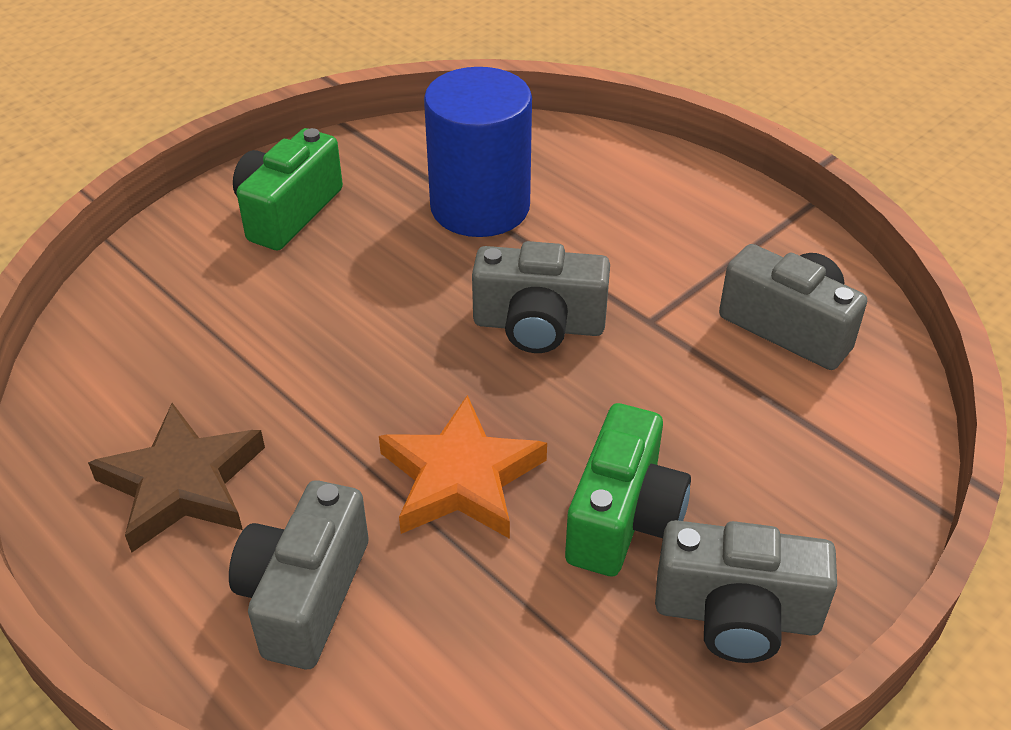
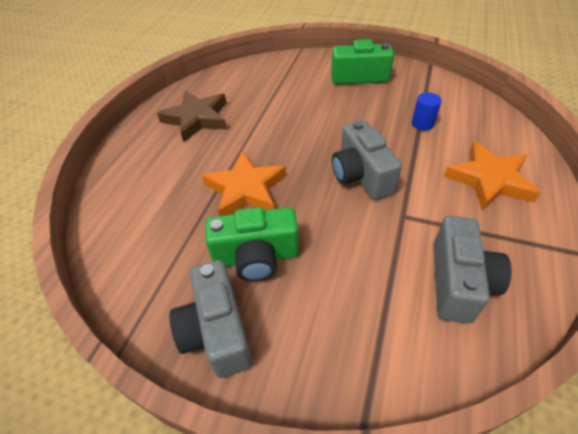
camera: 65 degrees right, 5 degrees up
grey camera [229,480,368,669] -> none
blue cylinder [424,67,532,237] -> blue cylinder [412,93,442,131], size x0.40
none -> orange star [444,141,541,211]

